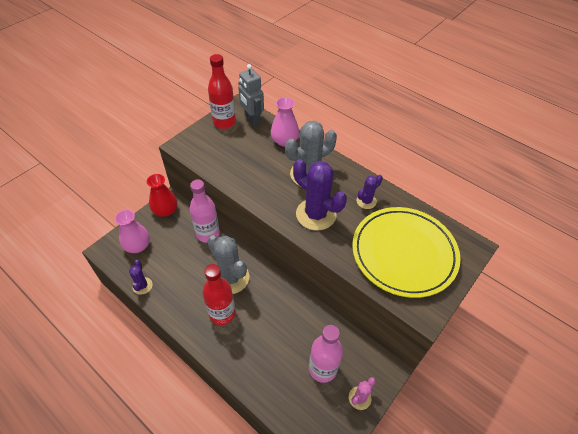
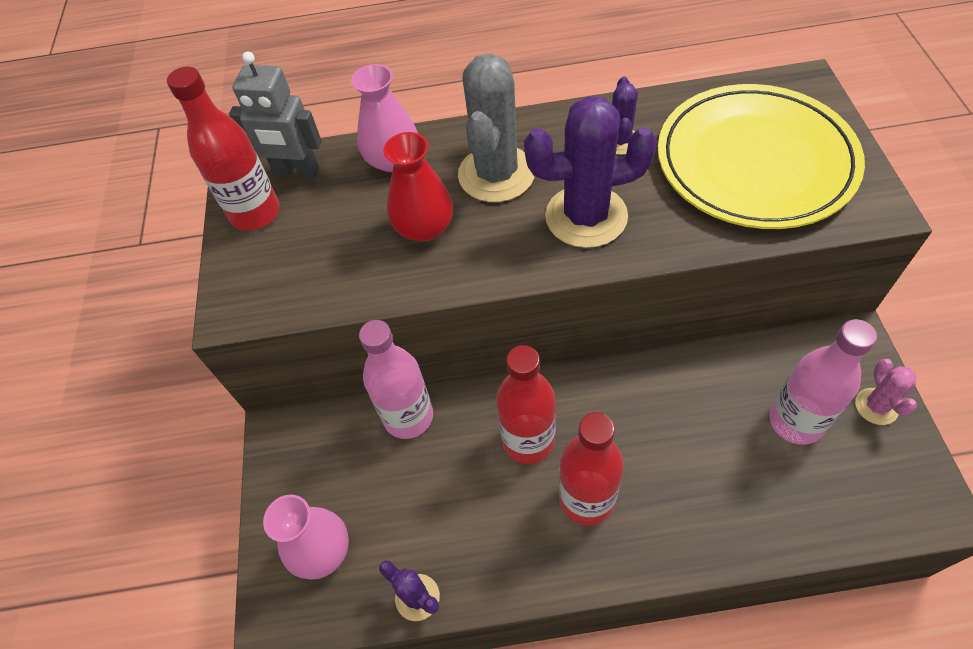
camera: 40 degrees left, 5 degrees up
red vase [147,174,177,217] -> red vase moved to [383,132,453,242]
grey cactus [207,235,249,294] -> red bottle [496,345,556,464]

